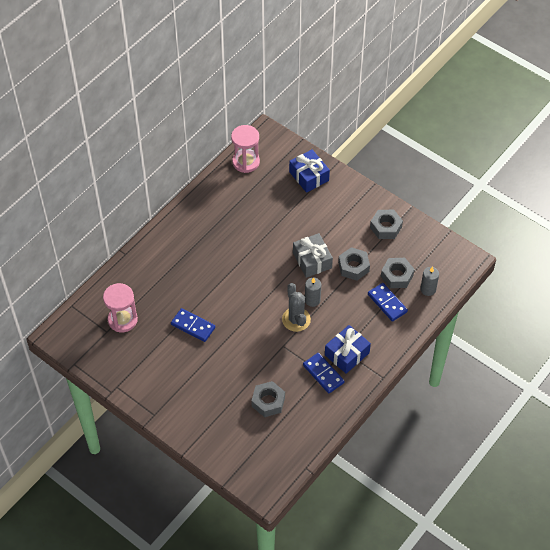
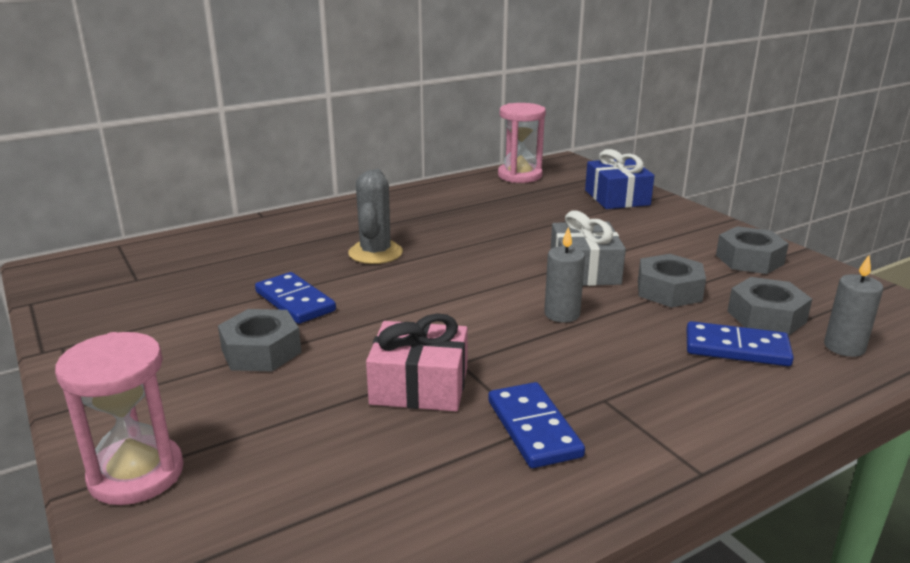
camera: 20 degrees right, 30 degrees down
pink hourglass [103,283,138,332] -> pink hourglass moved to [55,332,184,505]
grey nut [251,381,285,417] -> grey nut moved to [218,309,302,372]
grey cactus [282,283,311,332] -> grey cactus moved to [348,169,403,264]
blue gift [325,325,371,374] -> none
blue domino [368,283,408,322] -> blue domino turned 60 degrees counterclockwise [687,321,794,366]
none -> pink gift [366,313,468,411]

